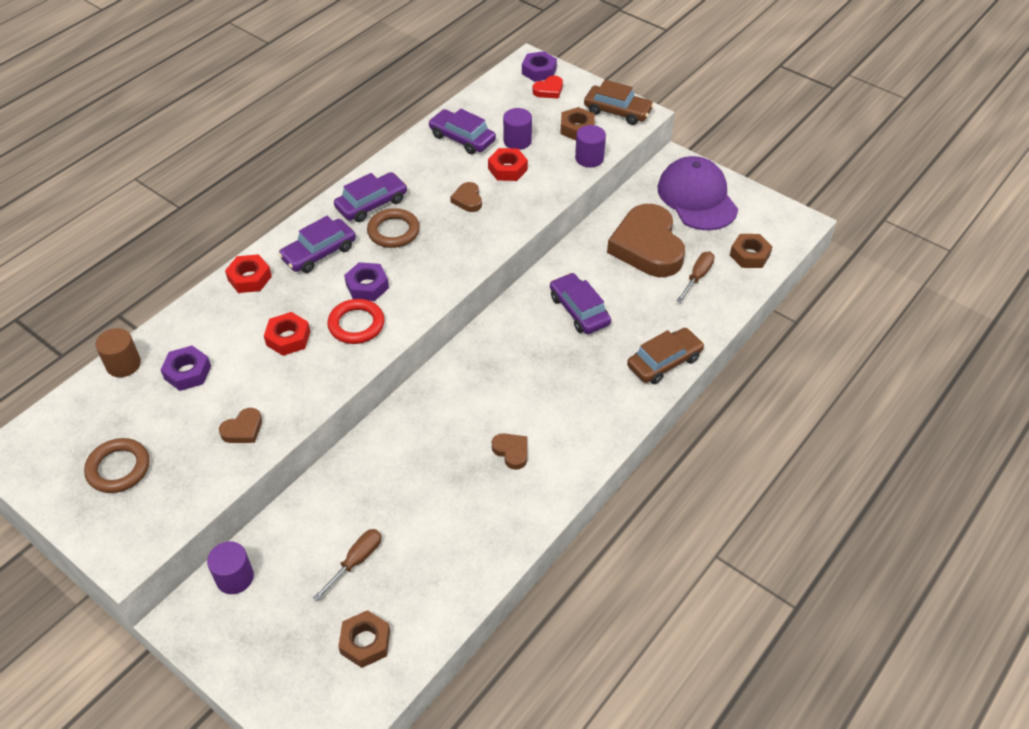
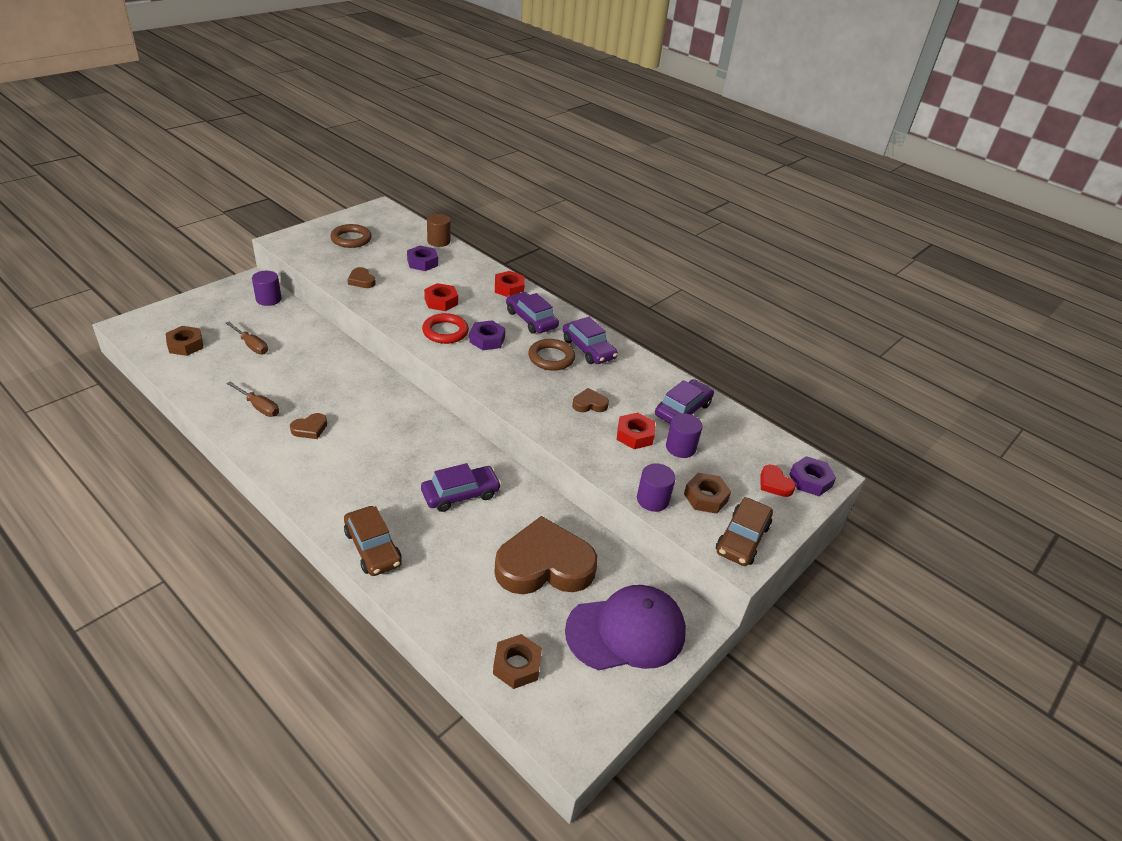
camera: 90 degrees right, 10 degrees down
brown screwdriver [677,251,715,303] -> brown screwdriver moved to [227,382,279,417]

